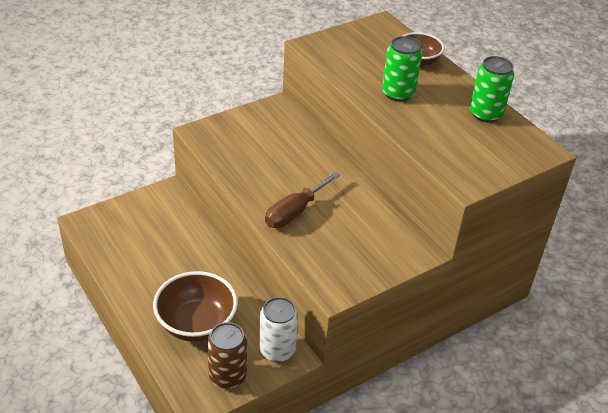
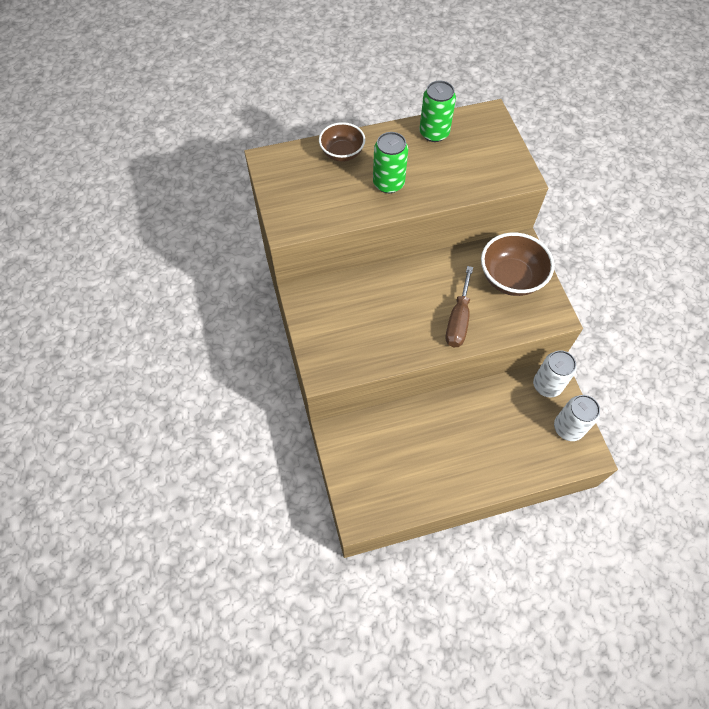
camera: 70 degrees left, 20 degrees up
brown bowl [153,271,238,342] -> brown bowl moved to [481,232,554,296]
brown can [207,322,247,389] -> white can [554,395,600,441]
brown screwdriver [265,172,340,228] -> brown screwdriver turned 45 degrees clockwise [446,266,473,347]

